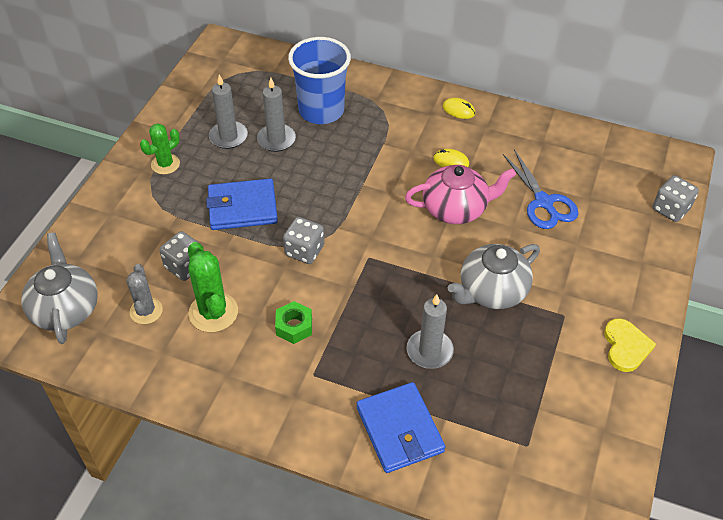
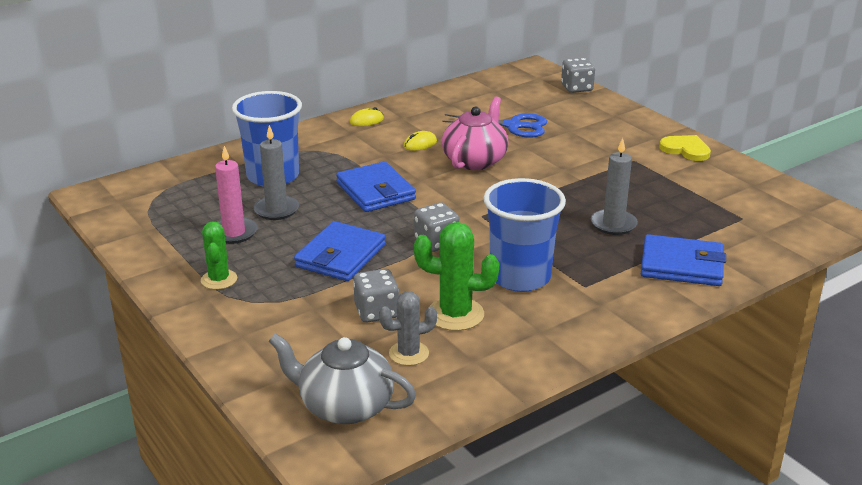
camera: 55 degrees left, 20 degrees down
grey cactus [126,264,163,324] -> grey cactus turned 45 degrees counterclockwise [379,291,437,366]
grey candle [209,74,248,149] -> pink candle [215,146,258,244]
green nut [275,301,312,344] -> blue cup [483,178,566,292]
grey teapot [448,244,540,309] -> none
none -> blue wallet [336,161,416,212]

